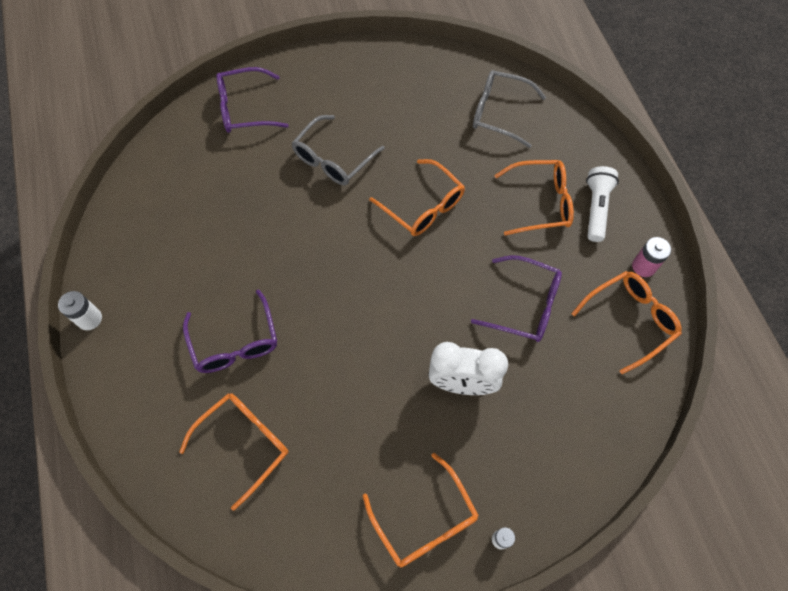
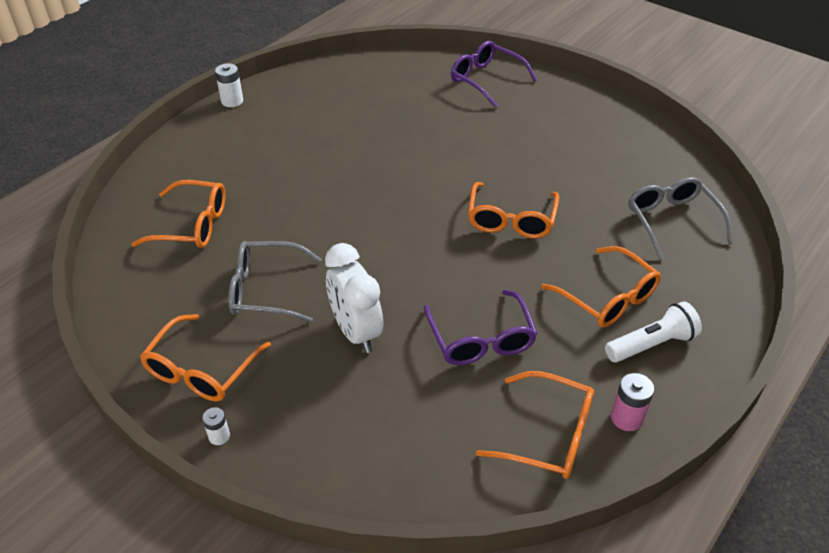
camera: 55 degrees right, 20 degrees down
purple glasses [183,289,277,373] -> none
grey glasses [292,115,385,185] -> grey glasses moved to [228,241,322,323]

